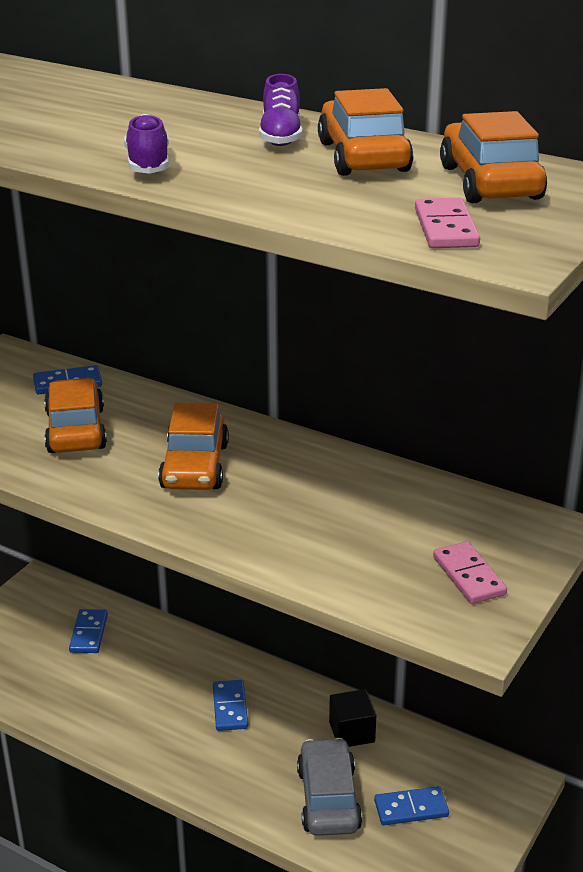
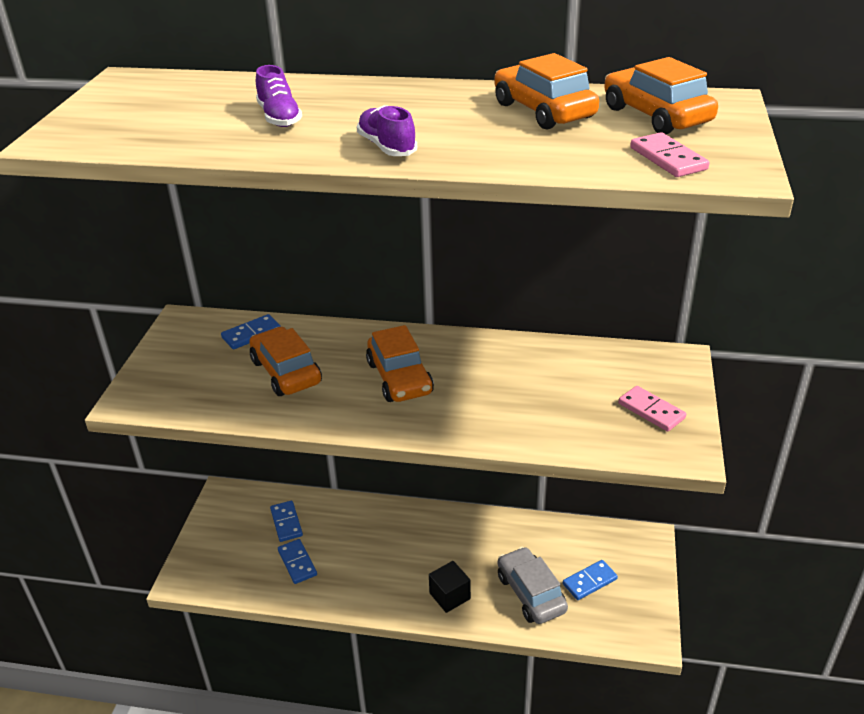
camera: 20 degrees left, 5 degrees up
blue domino [213,680,248,731] -> blue domino moved to [278,539,317,584]
purple shoe [259,74,302,146] -> purple shoe moved to [256,65,302,127]
black cube [329,689,376,747] -> black cube moved to [429,561,471,613]

